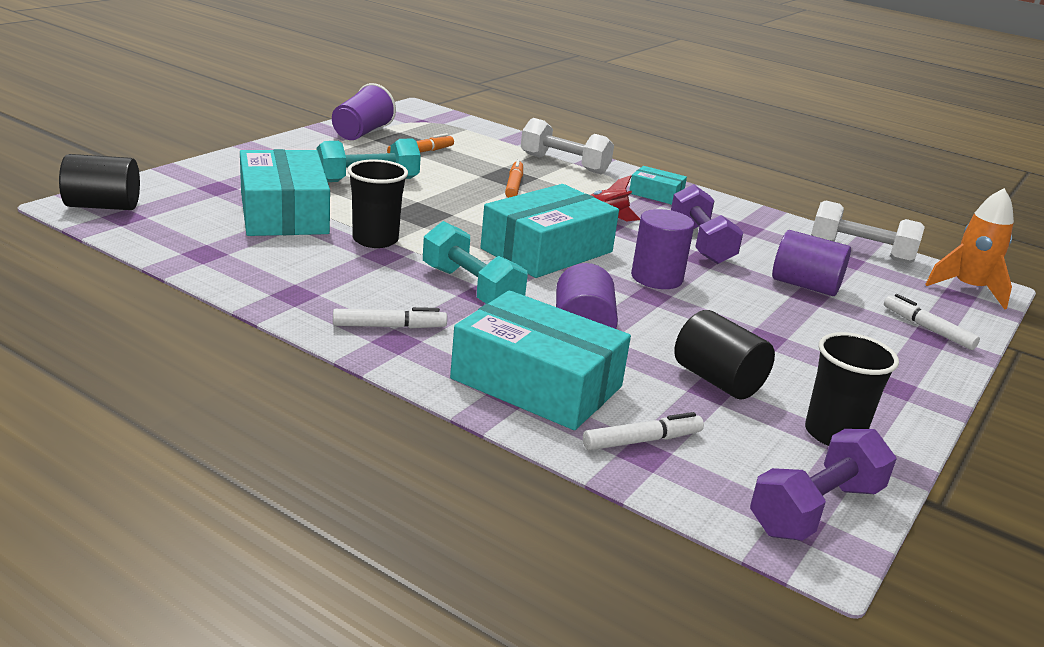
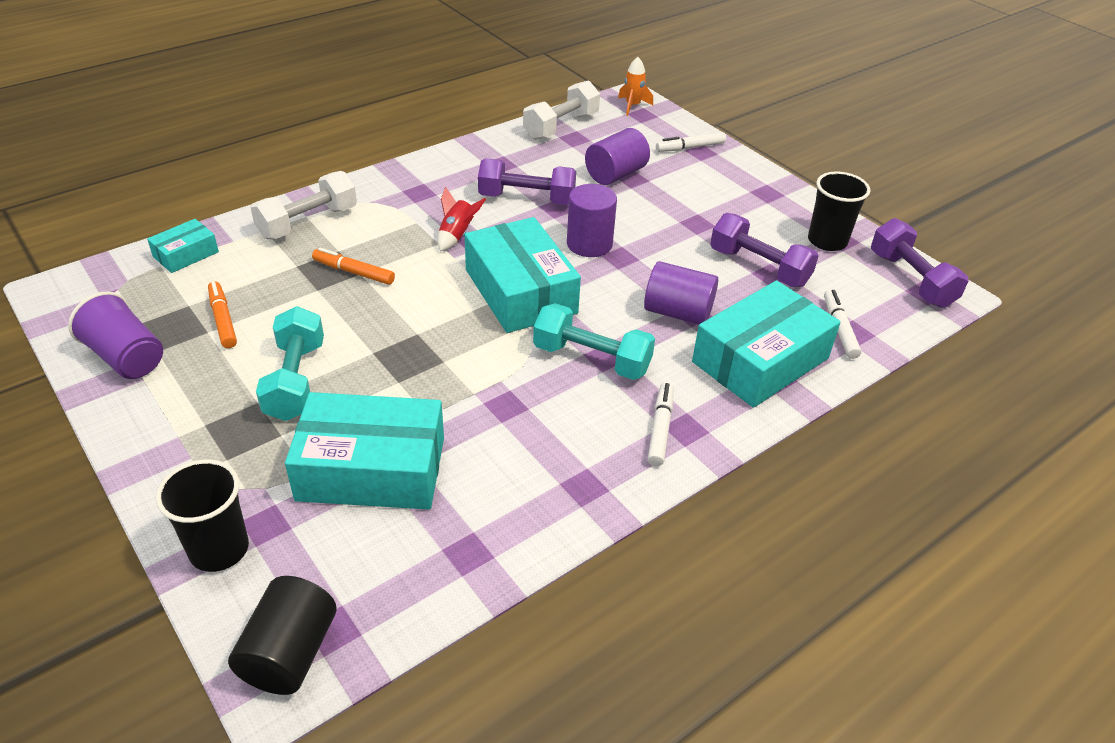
camera: 70 degrees left, 15 degrees up
black cup [347,159,408,248] -> black cup moved to [156,460,249,572]
turquoise dumbbell [423,221,528,304] -> turquoise dumbbell turned 45 degrees clockwise [533,303,655,380]
turquoise box [629,166,687,205] -> turquoise box moved to [147,219,219,273]
black cylinder [674,310,775,400] -> purple dumbbell [710,213,819,287]
orange rocket [925,188,1014,309] -> orange rocket [618,57,653,116], size x0.64

